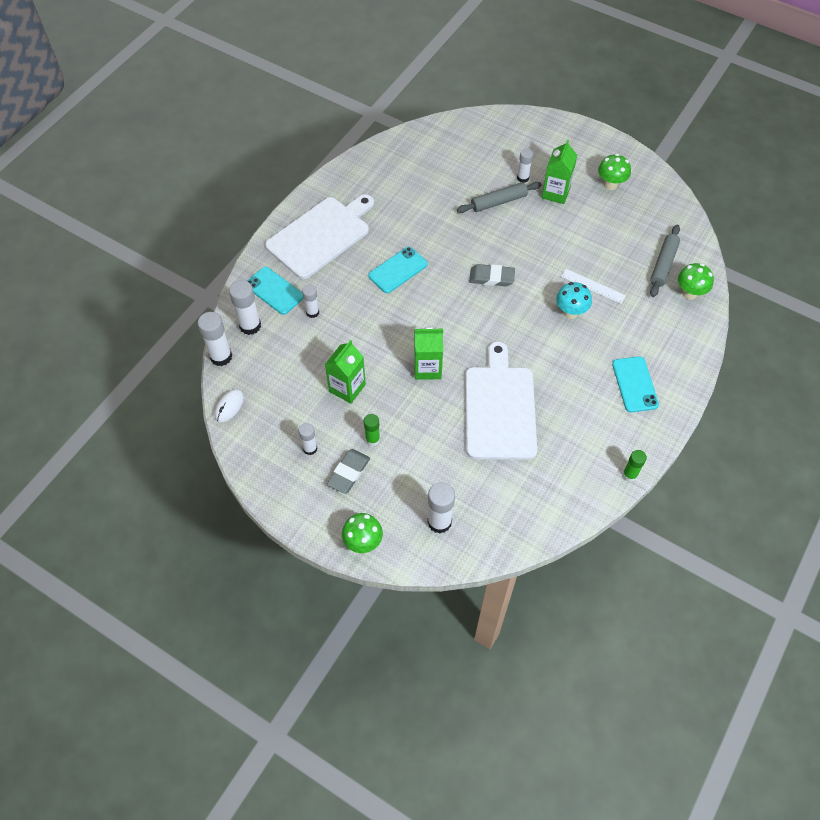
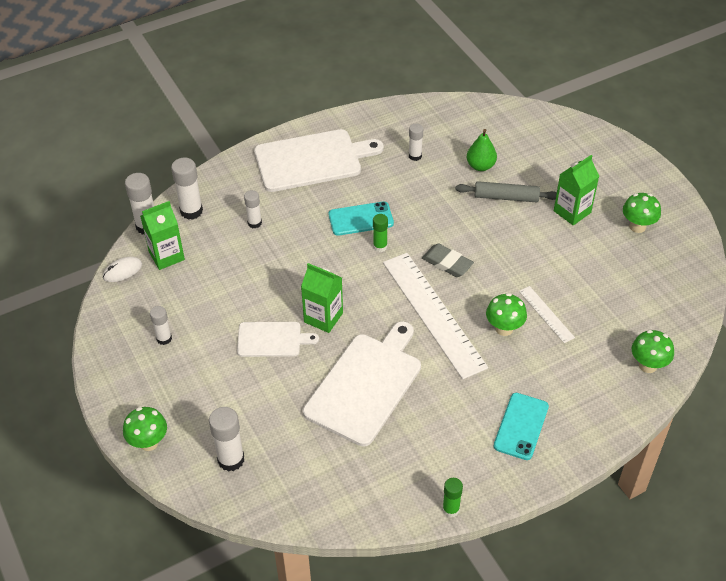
camera: 30 degrees right, 10 degrees down
turquoise phone [247,267,304,315] -> none
green carton [325,340,366,404] -> green carton moved to [140,201,185,270]
grey eraser [327,449,370,494] -> none
green glue stick [364,414,380,446] -> green glue stick moved to [373,214,388,252]
white glue stick [517,149,533,183] -> white glue stick moved to [409,123,423,161]
turquoise mushroom [556,282,592,319] -> green mushroom [486,293,527,336]
grey rolling pin [650,225,680,297] -> none
none -> white cutting board [237,322,319,357]
none -> white ruler [383,253,488,379]
none -> green pear [467,129,497,171]

